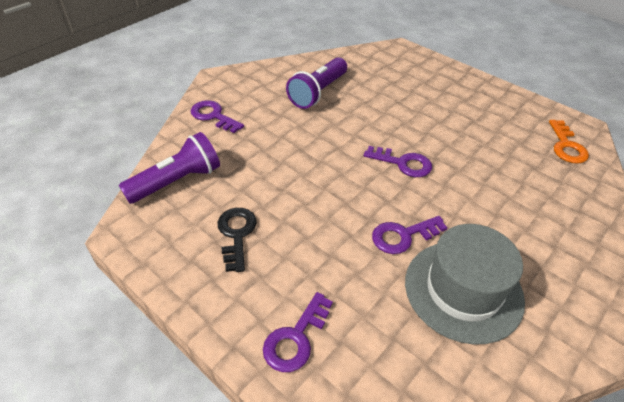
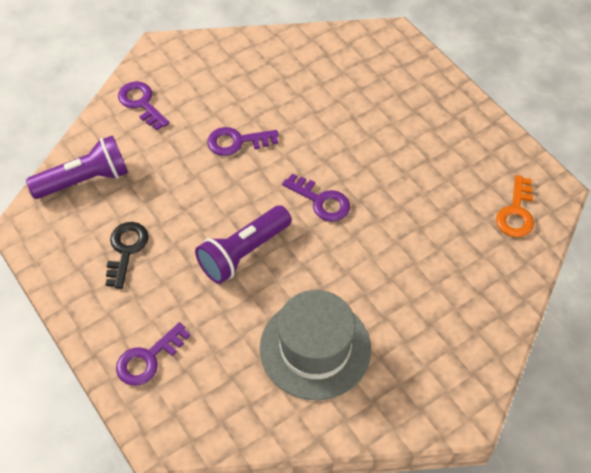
camera: 15 degrees right, 10 degrees up
purple flashlight [286,57,347,109] -> purple flashlight moved to [195,205,292,284]
purple key [372,216,447,254] -> purple key moved to [207,127,279,156]

